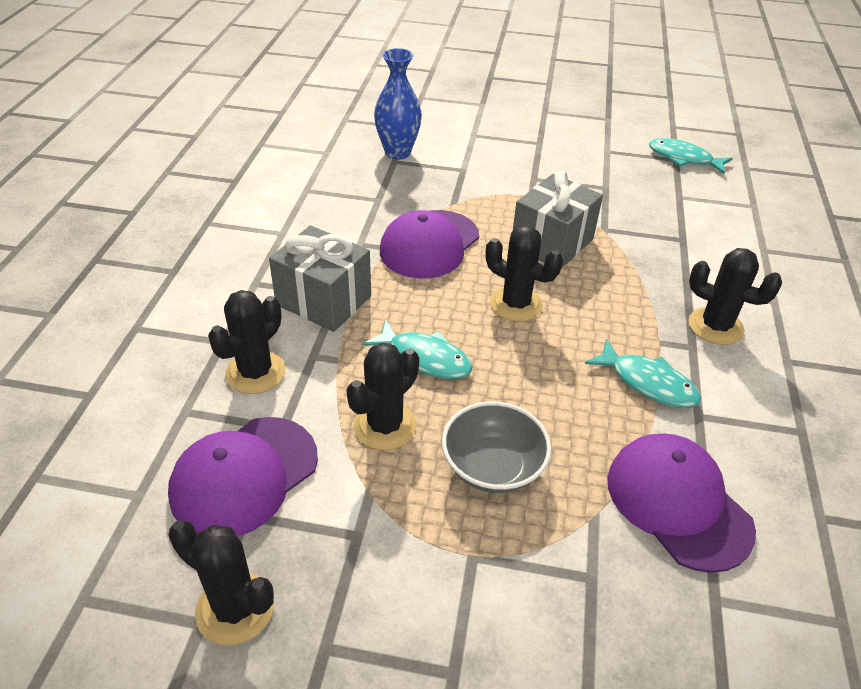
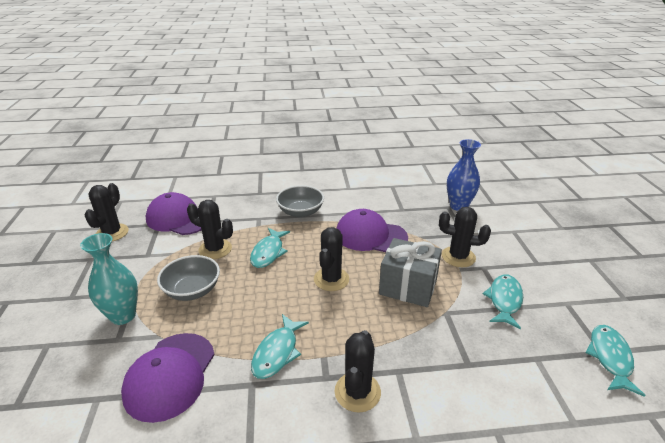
camera: 75 degrees right, 10 degrees down
black cactus [208,290,285,394] -> black cactus moved to [439,207,491,267]
grey gift [269,226,371,332] -> grey bowl [276,185,324,218]
purple cap [607,434,756,573] -> purple cap turned 150 degrees clockwise [121,333,215,423]
none -> turquoise vase [80,233,138,325]
none -> turquoise fish [483,274,523,329]

